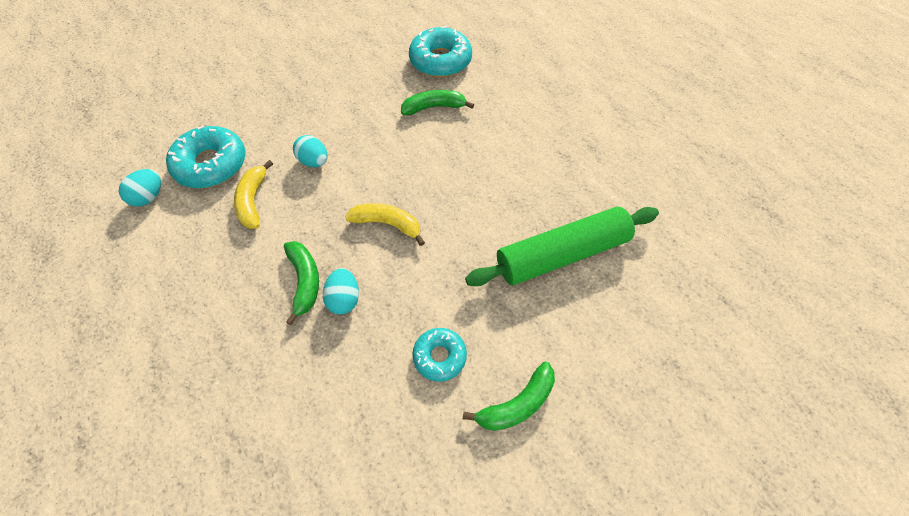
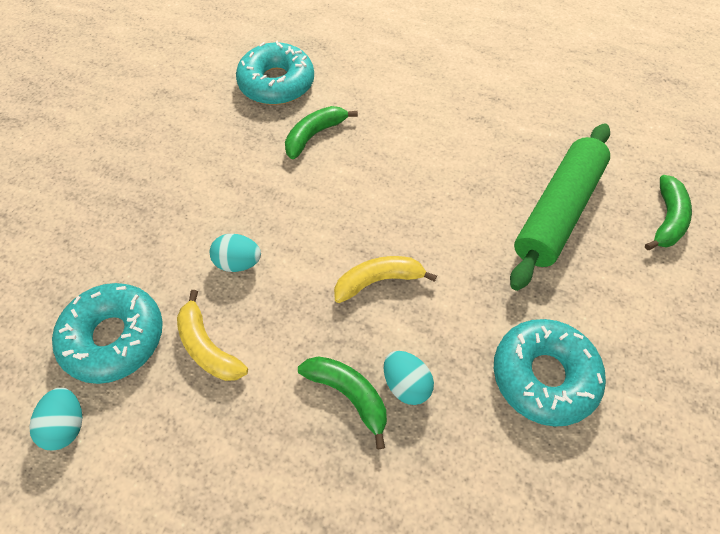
camera: 35 degrees left, 0 degrees up
turquoise donut [412,328,467,382] -> turquoise donut [494,319,606,427], size x1.72
green banana [463,362,555,431] -> green banana moved to [645,175,692,250]

